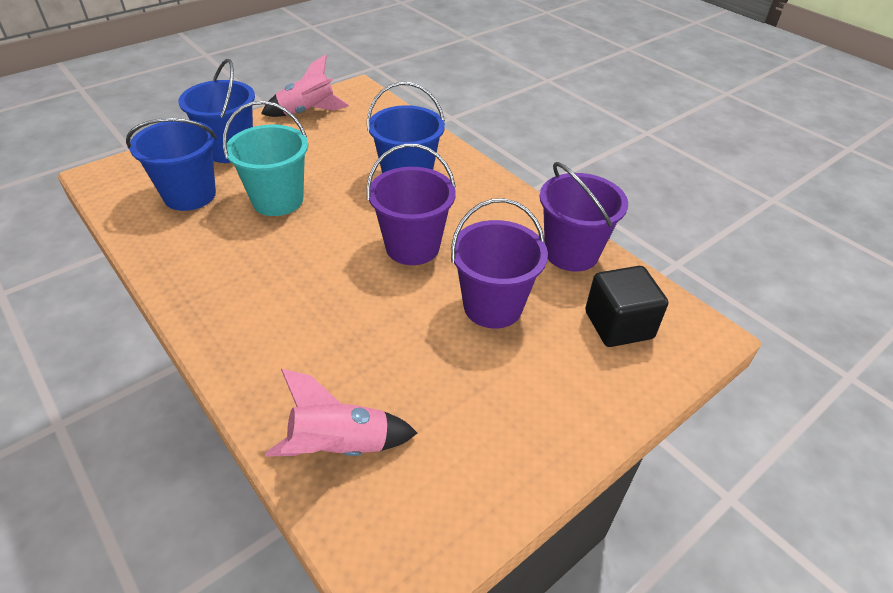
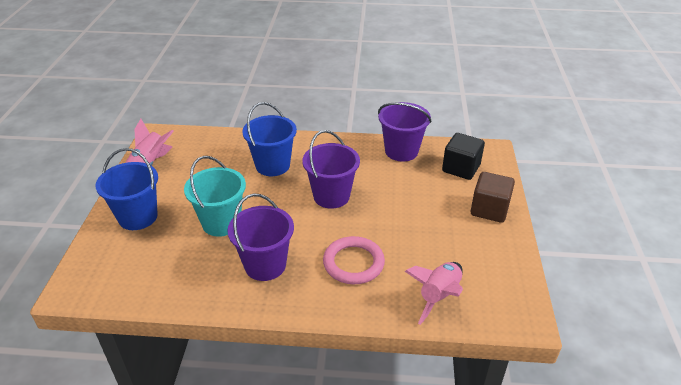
camera: 45 degrees left, 5 degrees down
blue bucket [126,118,217,211] -> none
purple bucket [451,198,548,328] -> purple bucket moved to [228,194,294,281]
none -> pink ring [323,236,385,284]
none -> brown cube [471,172,515,223]

